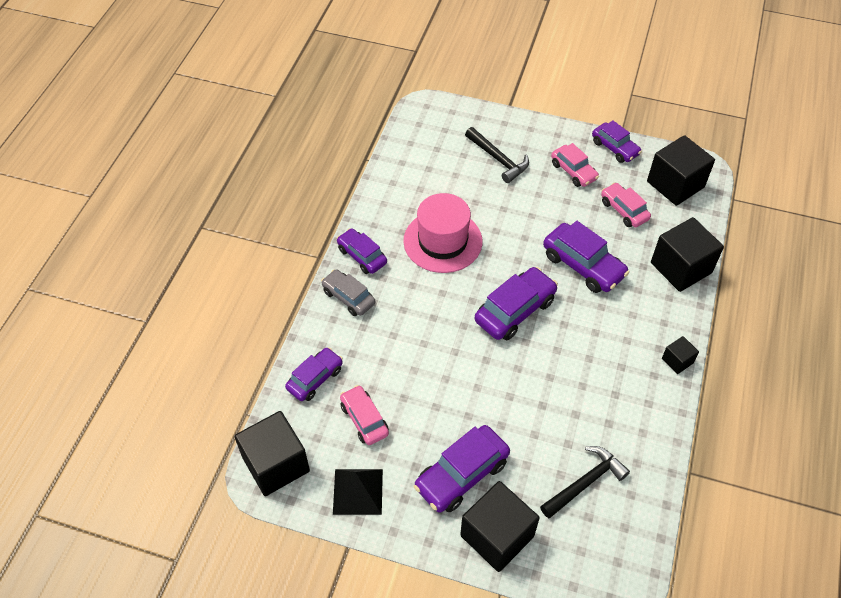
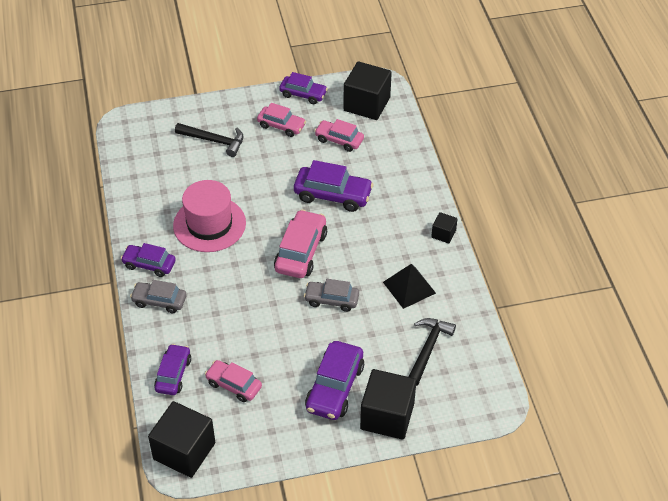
camera: 30 degrees left, 5 degrees down
black pyramid [333,469,383,515] -> black pyramid moved to [383,264,436,309]
purple car [475,267,558,340] -> pink car [274,209,327,278]
black cube [651,217,724,292] -> none
none -> grey car [304,279,359,312]

